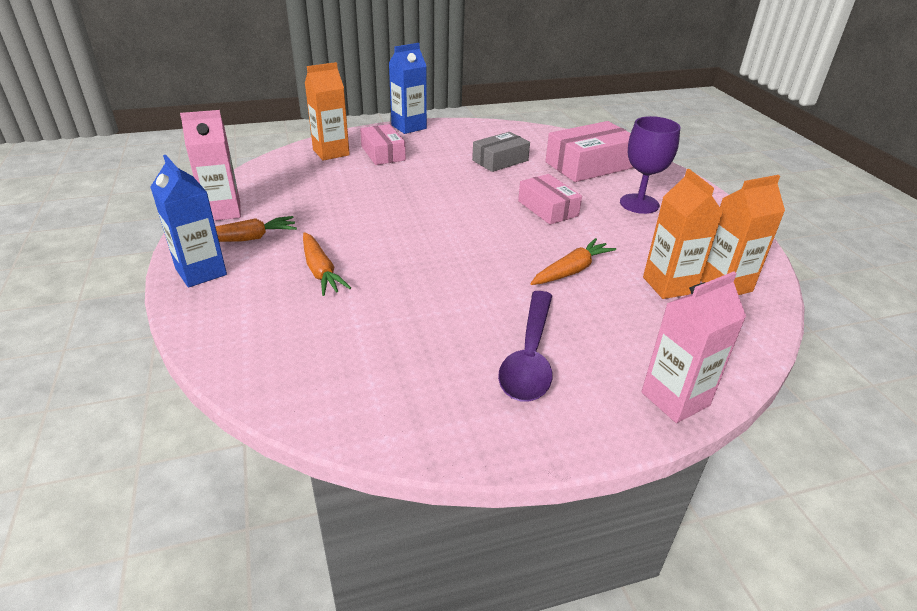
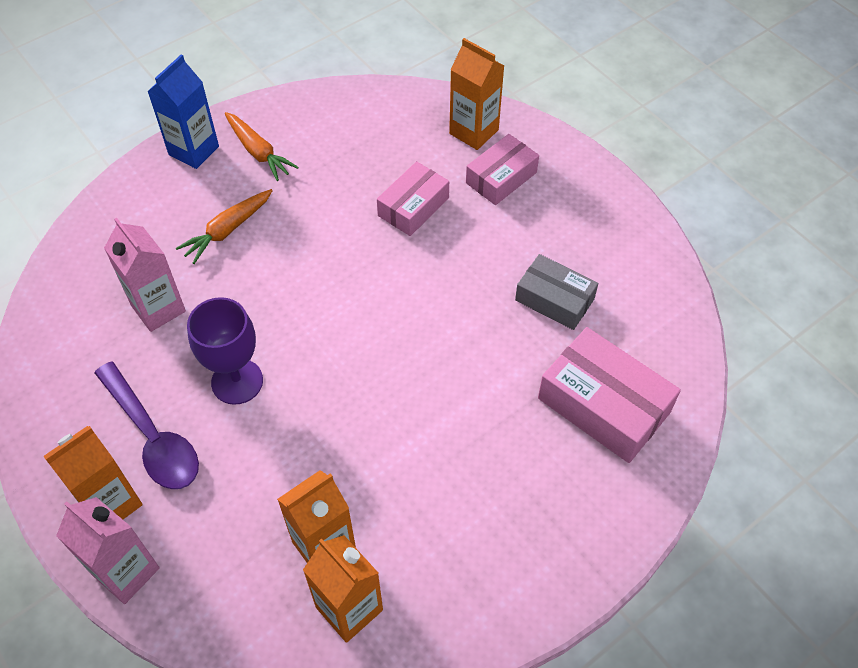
camera: 70 degrees right, 20 degrees up
pink carton [180,110,241,221] -> pink carton moved to [104,218,186,332]
blue carton [389,43,427,134] -> none
purple spoon [498,291,552,402] -> purple spoon turned 120 degrees counterclockwise [95,362,199,489]
pink box [518,174,582,225] -> pink box moved to [377,161,449,236]
orange carrot [531,238,616,285] -> none
purple goblet [620,116,680,214] -> purple goblet moved to [187,297,263,405]
none -> orange carton [44,426,143,519]

